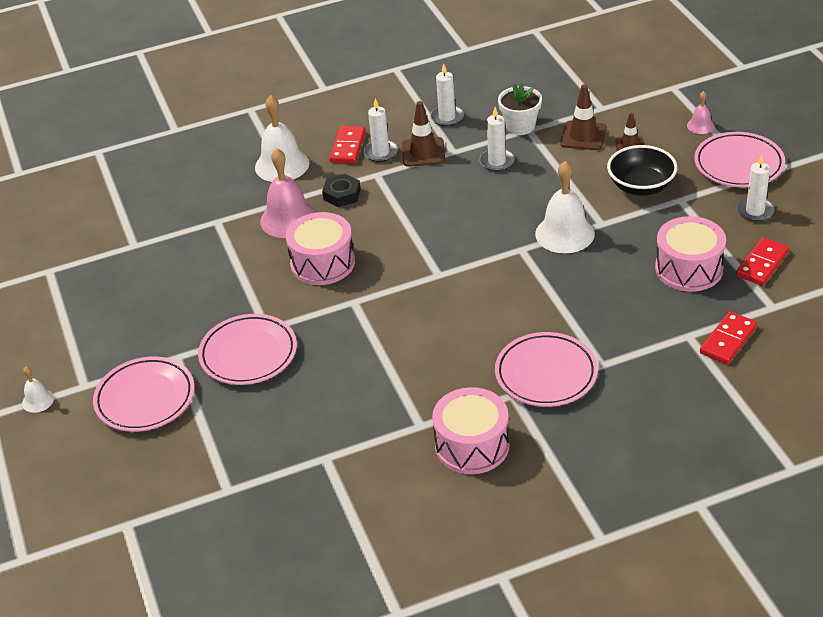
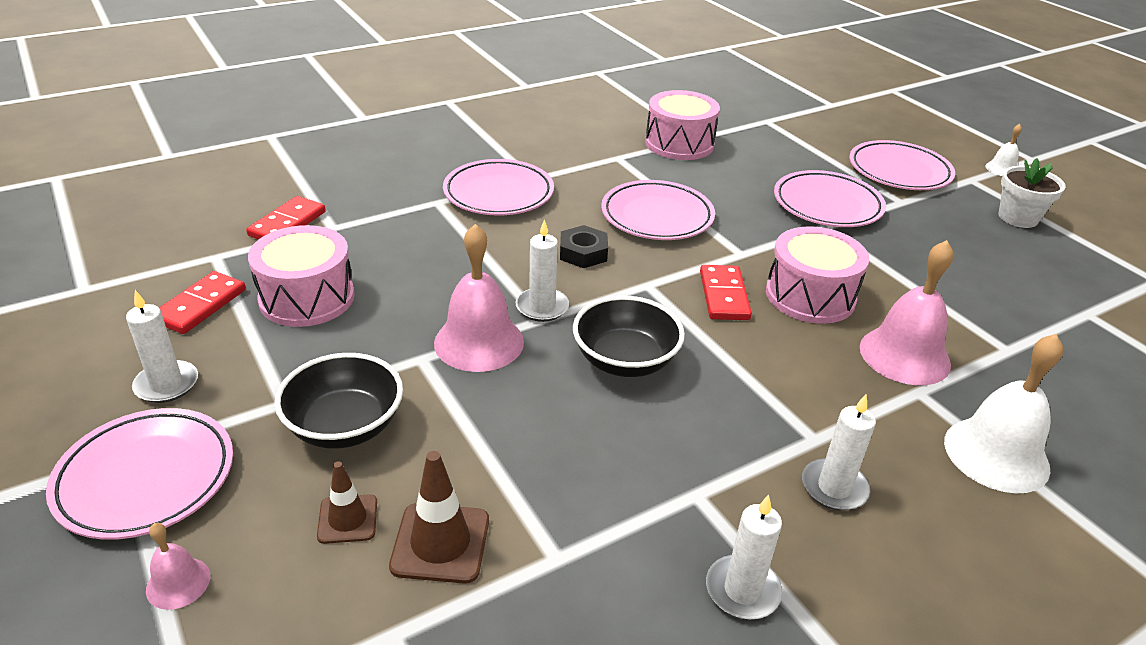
camera: 165 degrees right, 5 degrees down
black nut [322,174,361,207] -> black nut moved to [560,225,608,268]
red domino [330,126,366,163] -> red domino moved to [700,265,752,320]
brown traffic cone [402,101,445,167] -> none
pink drum [432,387,510,474] -> pink drum moved to [645,90,720,160]
white candle [479,107,515,171] -> white candle moved to [515,219,569,322]
white flower pot [498,83,542,135] -> white flower pot moved to [998,158,1065,228]
white bell [535,161,595,253] -> pink bell [434,224,524,372]
none -> black bowl [573,296,685,377]
none -> pink plate [601,180,715,240]

